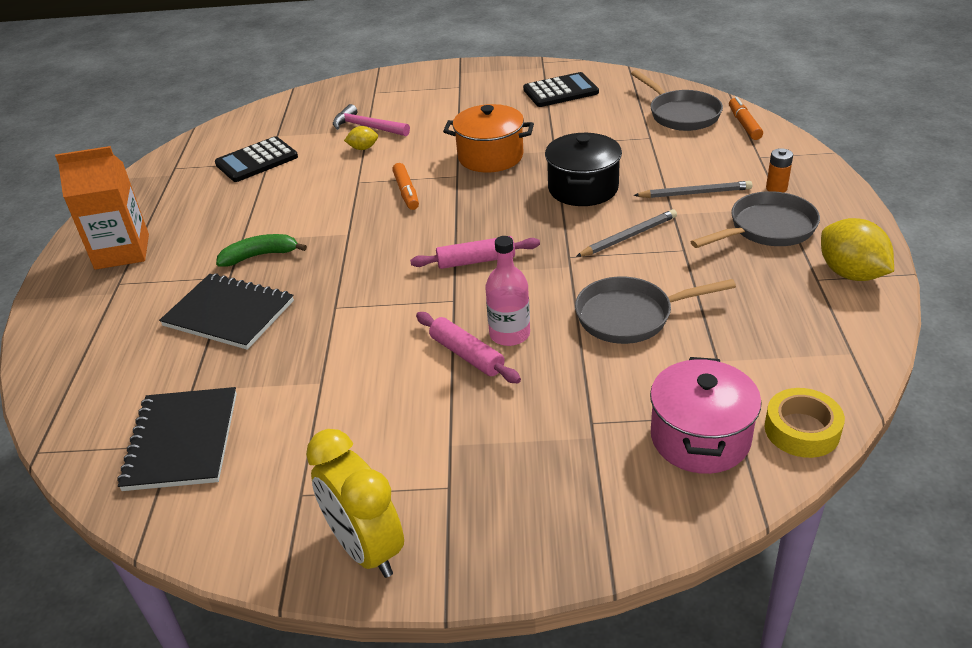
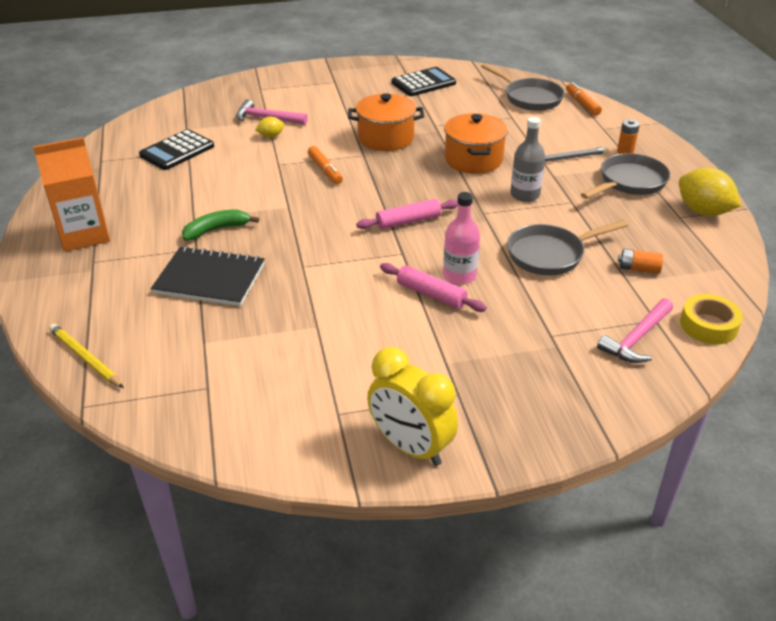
camera: 15 degrees left, 0 degrees up
black notebook [117,387,237,491] -> none
black pot [545,133,622,206] -> orange pot [444,113,508,174]
grey pencil [576,209,677,257] -> grey bottle [510,117,545,202]
pink pot [650,357,762,474] -> pink hammer [597,298,673,363]
none -> yellow pencil [49,324,124,388]
none -> orange battery [618,249,663,274]

